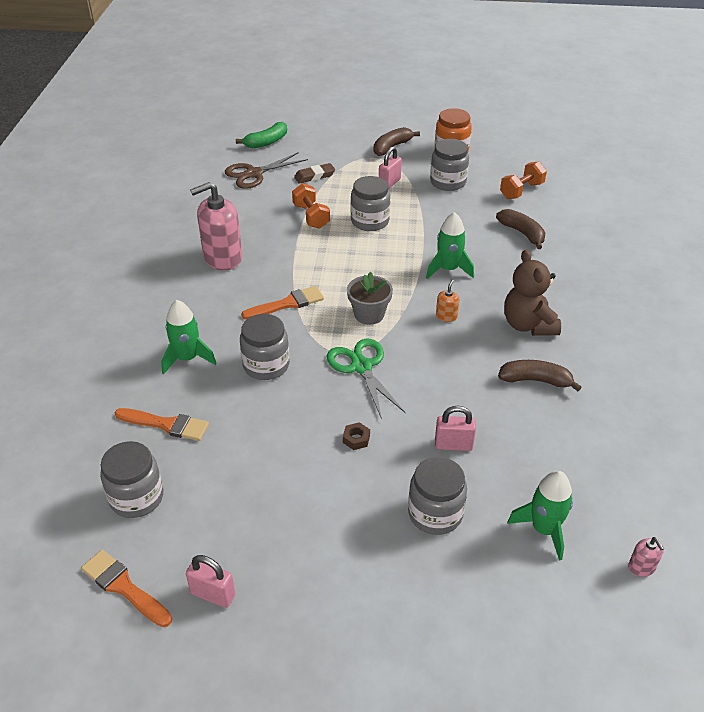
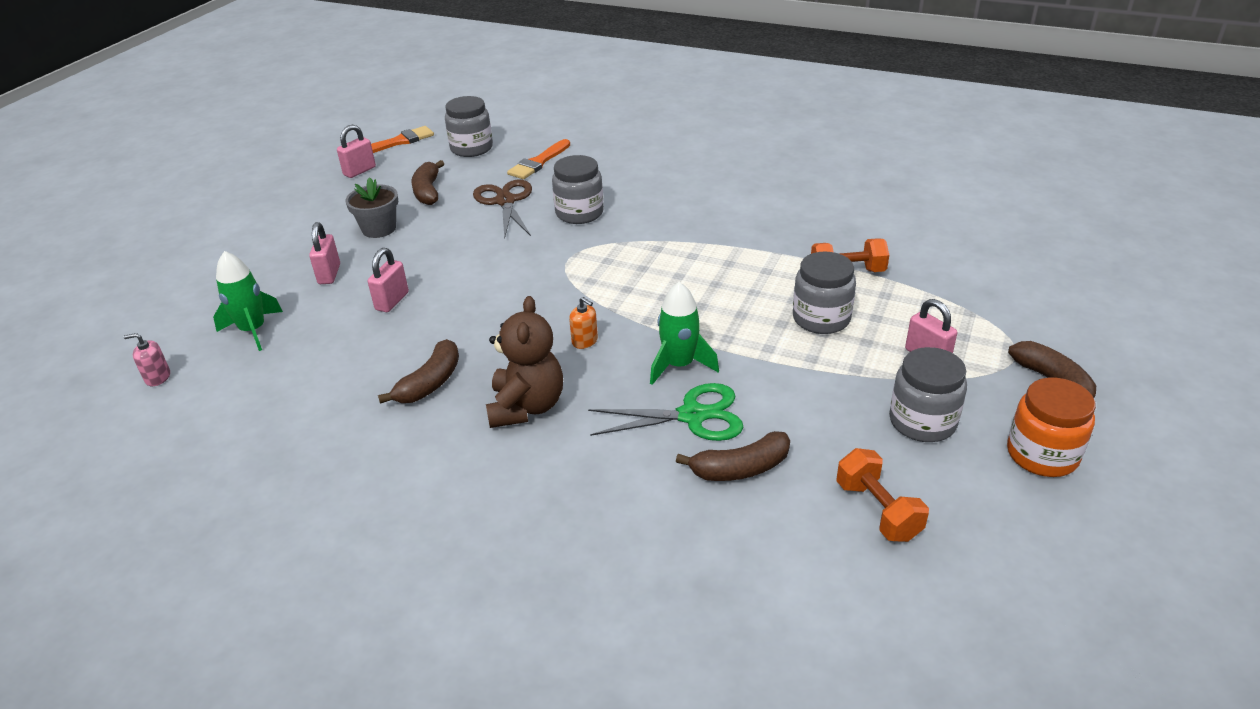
camera: 110 degrees right, 5 degrees down
green rocket [161,300,217,375] -> none
pink soap dispenser [190,182,242,270] -> none
brown scissors [225,152,308,189] -> brown scissors moved to [473,179,532,239]
green banana [236,122,287,149] -> none
orange brush [241,286,324,320] -> none
brown eraser [294,163,335,184] -> none
green scissors [327,339,405,419] -> green scissors moved to [588,383,743,441]
brown nut [343,422,370,450] -> none
grey flower pot [347,272,393,325] -> grey flower pot moved to [345,177,398,238]
grey jar [408,457,467,535] -> pink padlock [309,222,340,284]
brown teddy bear [504,250,561,336] -> brown teddy bear turned 90 degrees clockwise [486,296,563,428]
none -> brown banana [411,160,444,205]

